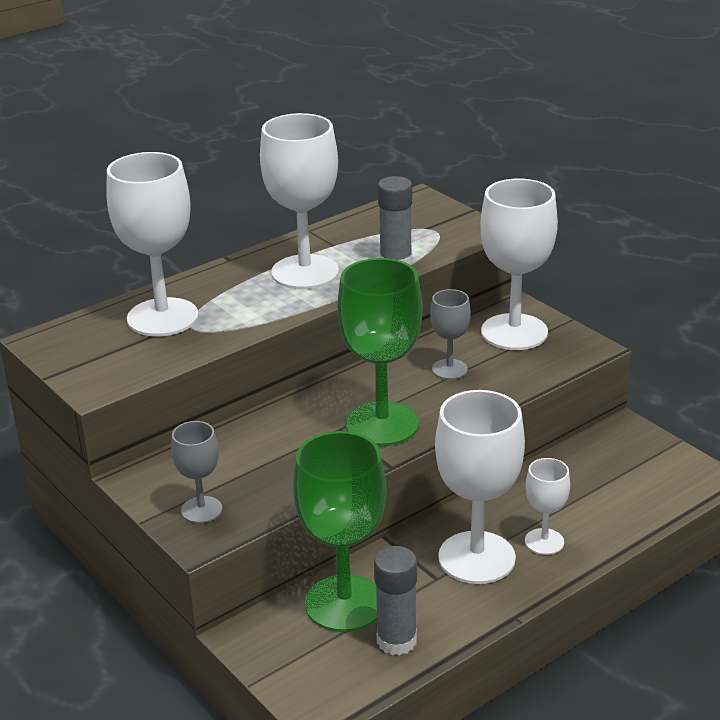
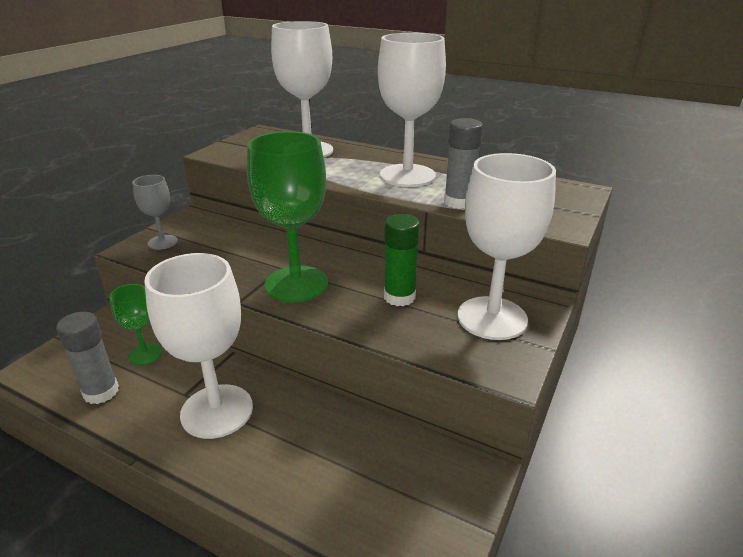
camera: 65 degrees right, 0 degrees up
green goblet [293,431,386,632] -> green goblet [110,284,162,365], size x0.52
grey goblet [430,289,471,379] -> green glue stick [384,214,420,306]
white goblet [525,458,570,555] -> none

